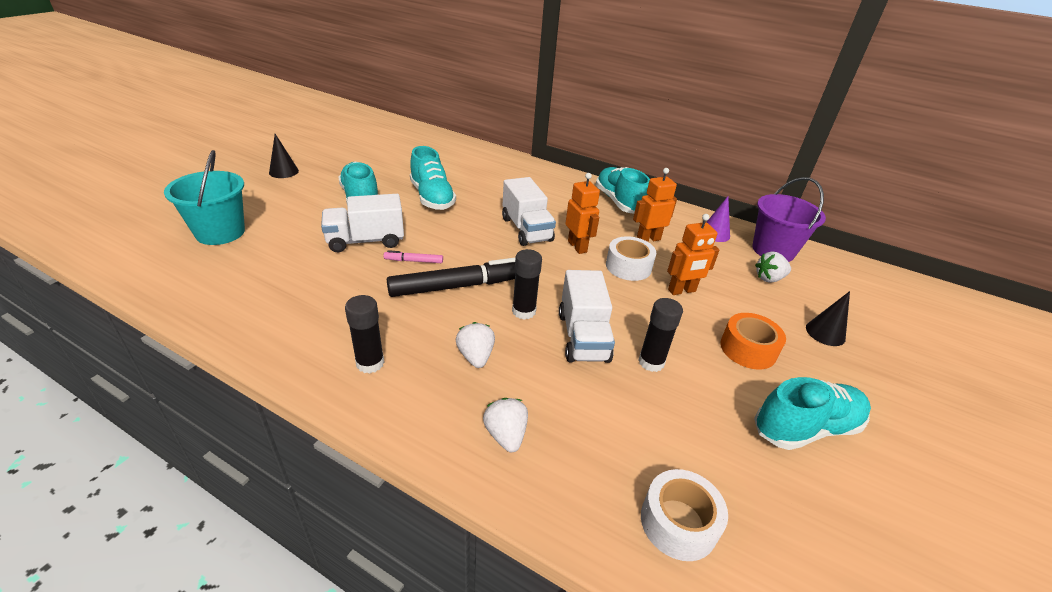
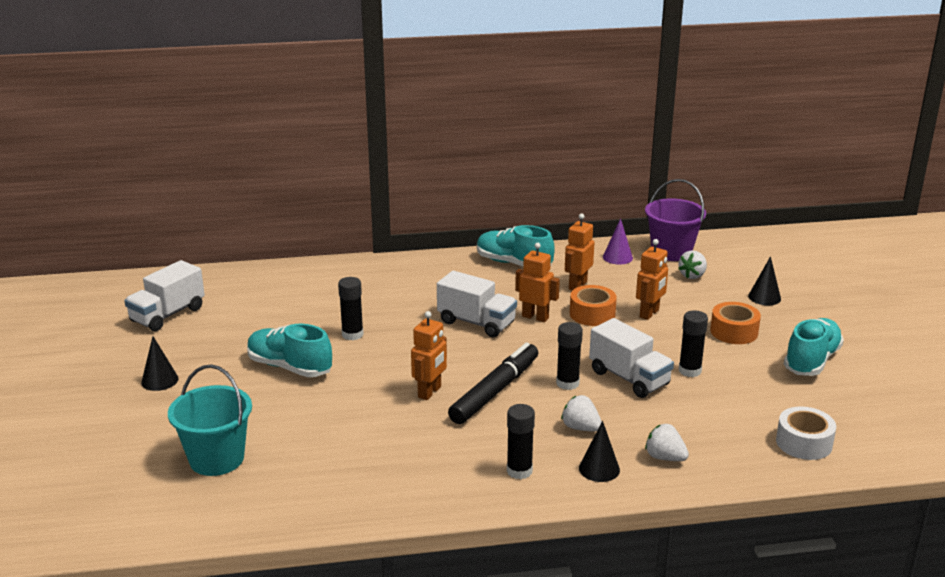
camera: 35 degrees left, 10 degrees down
white truck [321,194,404,252] -> white truck moved to [124,260,205,331]
pink marker [383,250,443,263] -> orange robot [411,311,447,400]
turquoise shoe [410,146,456,210] -> black glue stick [338,277,364,340]
white tape [606,236,656,281] -> orange tape [570,285,617,326]
none -> black cone [579,421,620,482]

